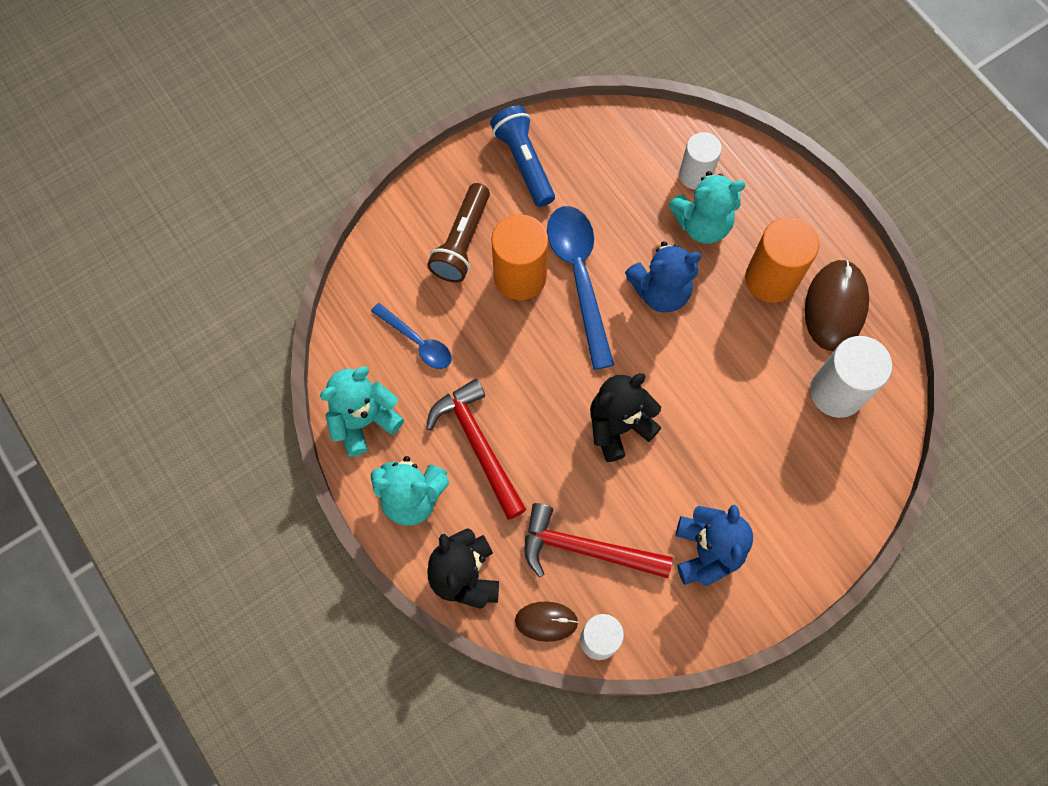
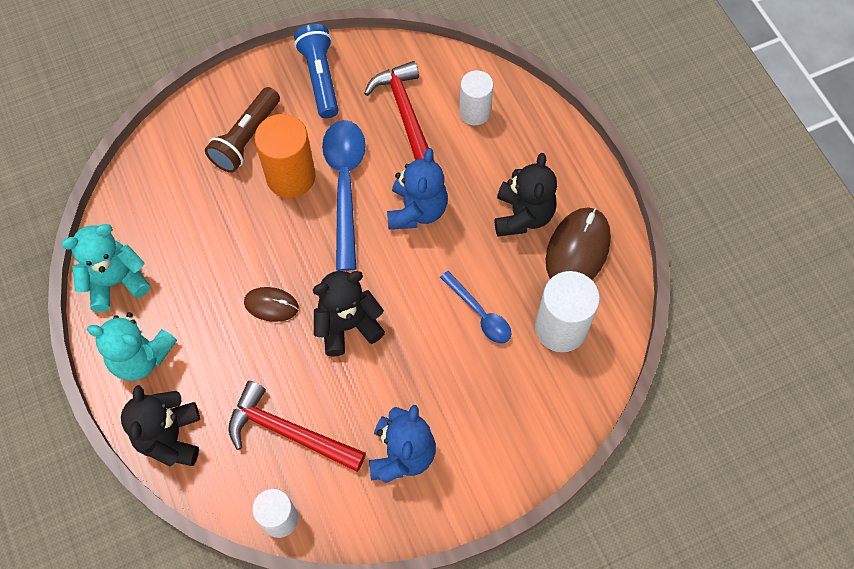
camera: 10 degrees right, 5 degrees down
blue spoon [371,303,452,369] -> blue spoon moved to [440,271,511,344]
red hammer [426,379,527,520] -> red hammer moved to [364,61,435,162]
brown mouse [515,601,578,642] -> brown mouse moved to [244,287,299,322]
blue teddy bear [625,241,701,313] -> blue teddy bear turned 75 degrees counterclockwise [387,148,448,229]
turquoise teddy bear [668,171,745,244] -> none
orange cylinder [745,217,819,303] -> black teddy bear [495,153,557,237]

